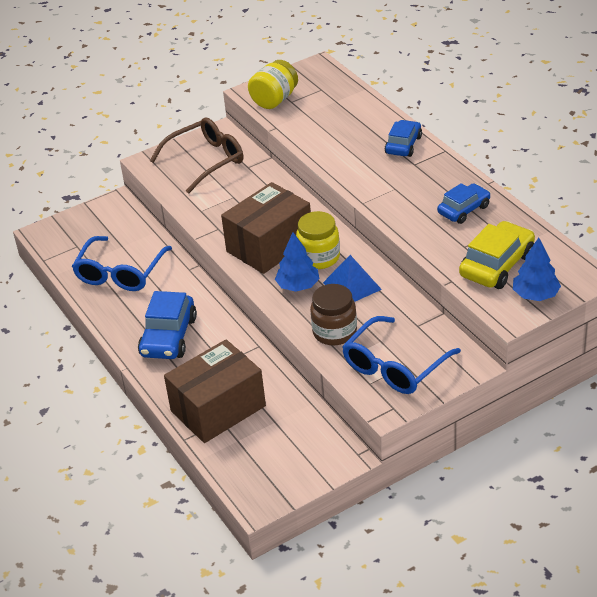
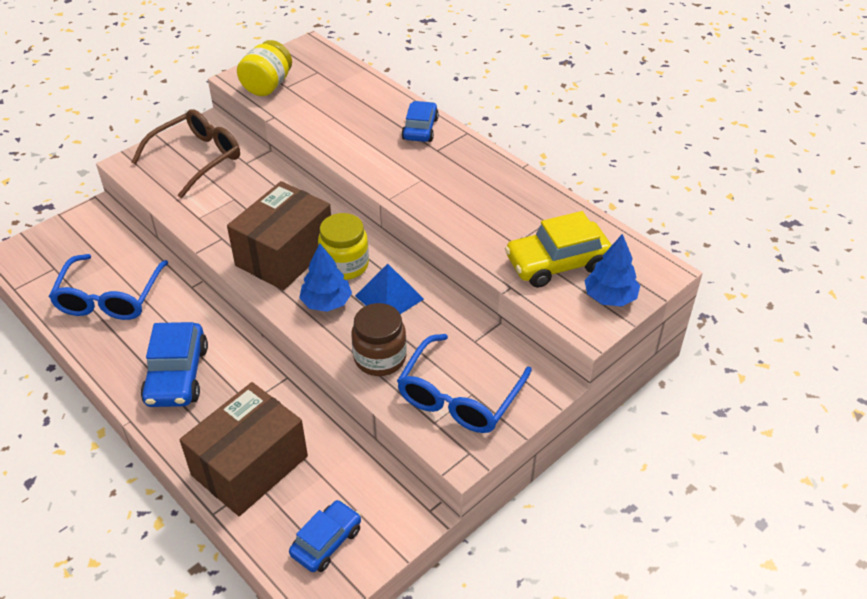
camera: 15 degrees left, 5 degrees up
blue car [437,183,490,224] -> blue car moved to [289,500,361,572]
yellow car [459,221,535,289] -> yellow car turned 135 degrees counterclockwise [505,211,612,288]

